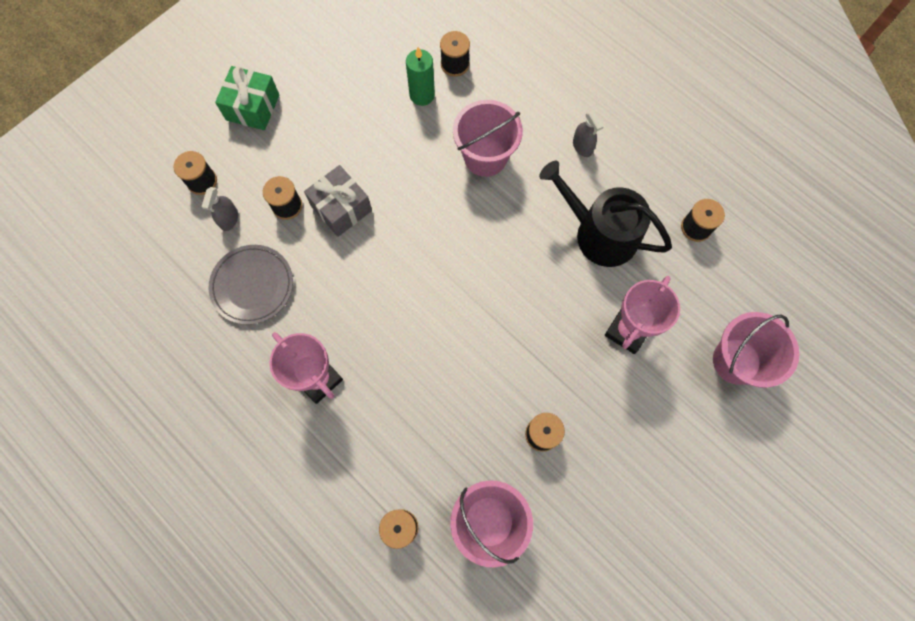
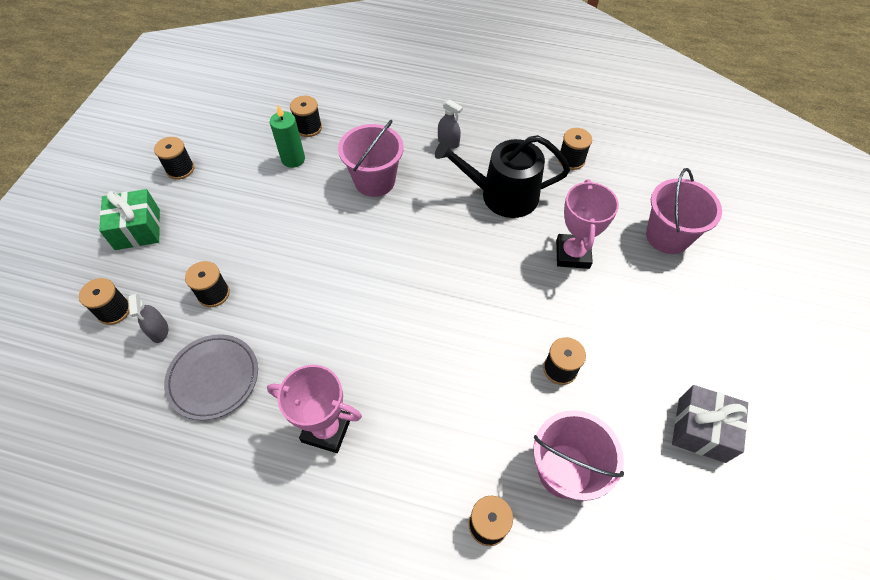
camera: 30 degrees left, 15 degrees down
grey gift [304,165,372,237] -> grey gift moved to [672,385,748,463]
none -> black spool [154,137,194,180]

